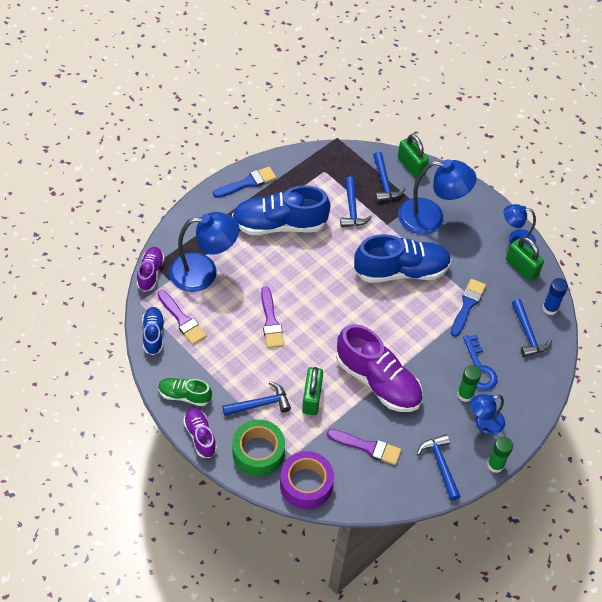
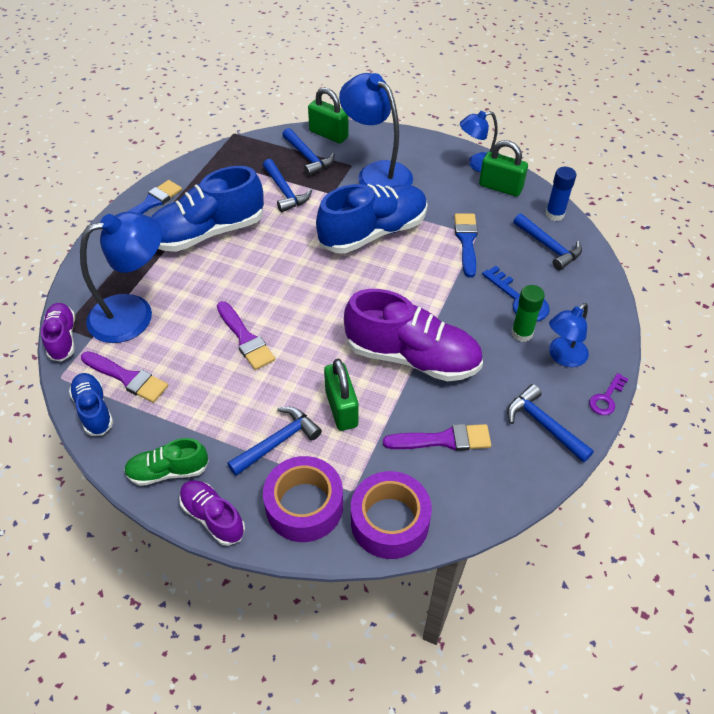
camera: 20 degrees left, 5 degrees down
green tape [232,420,285,477] -> purple tape [263,456,343,542]
blue lamp [398,160,476,234] -> blue lamp turned 120 degrees counterclockwise [339,73,413,187]
green glue stick [487,437,513,473] -> purple key [589,373,628,415]

